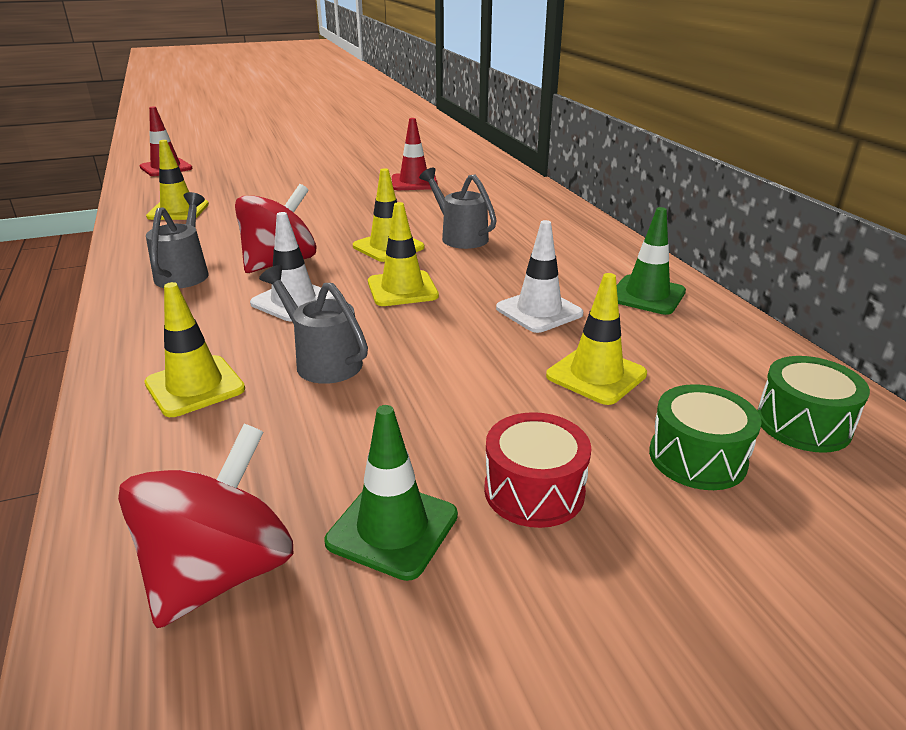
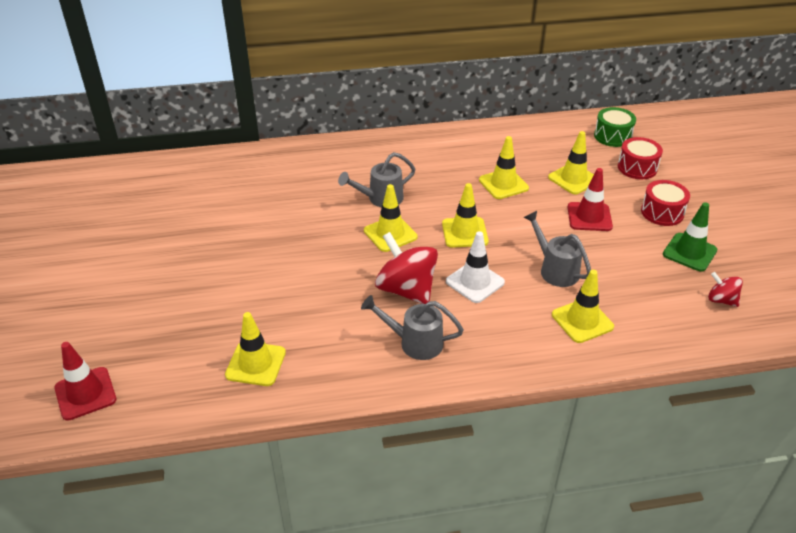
camera: 80 degrees left, 10 degrees up
red spinning top [118,424,293,628] -> red spinning top [708,272,743,307], size x0.52
grey watering can [259,265,368,384] -> grey watering can turned 90 degrees clockwise [523,211,591,287]
red traffic cone [392,118,438,190] -> red traffic cone moved to [567,168,613,231]
white traffic cone [496,220,583,333] -> yellow traffic cone [479,136,529,199]
green traffic cone [617,207,686,315] -> none
green drum [649,384,762,490] -> red drum [618,137,663,179]

